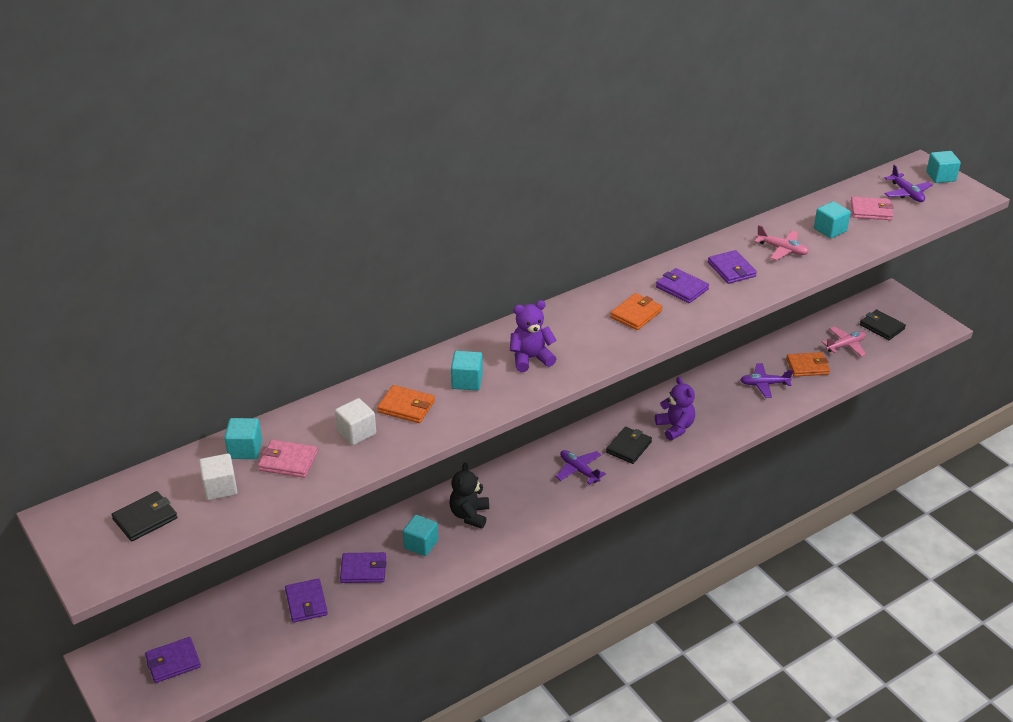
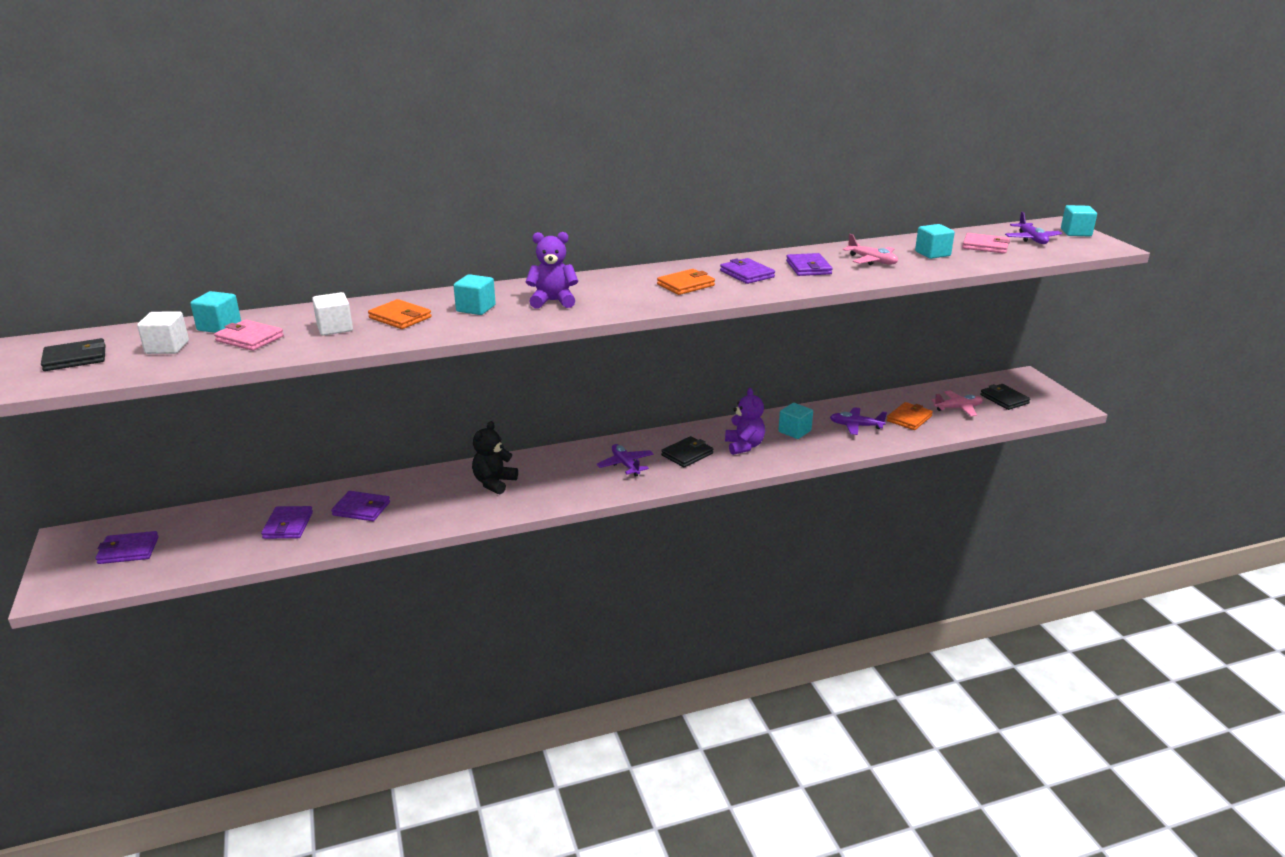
camera: 15 degrees right, 10 degrees down
turquoise cube [403,515,438,556] -> turquoise cube moved to [778,403,813,439]
orange wallet [786,352,830,377] -> orange wallet turned 60 degrees counterclockwise [887,402,933,430]

